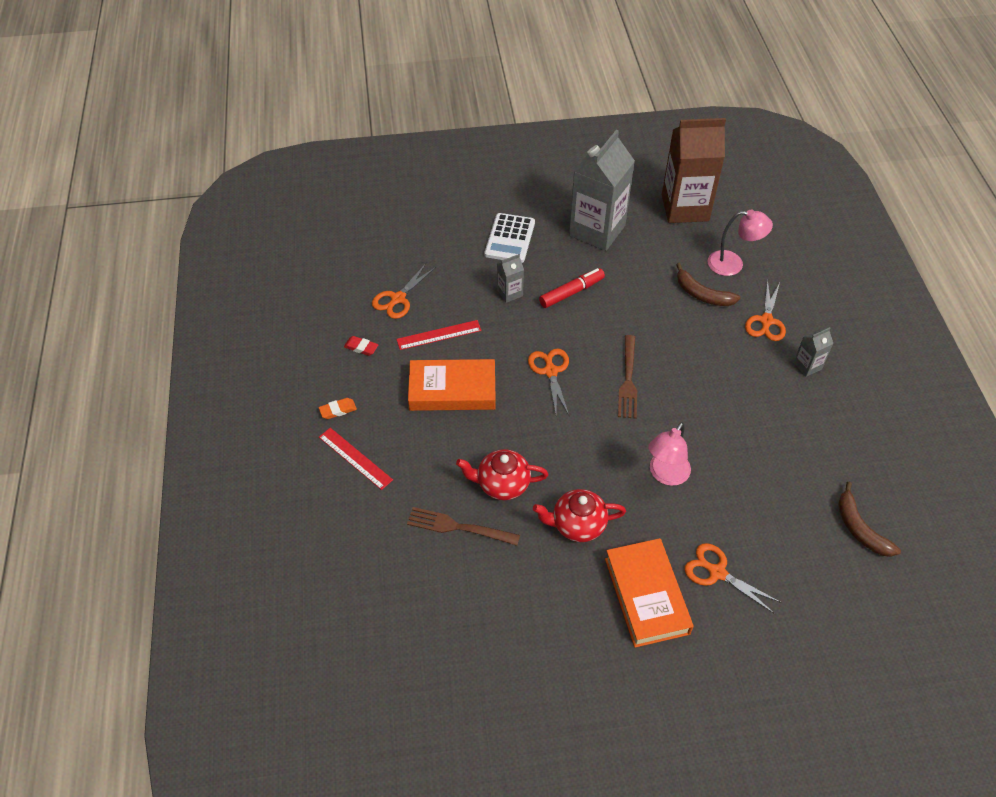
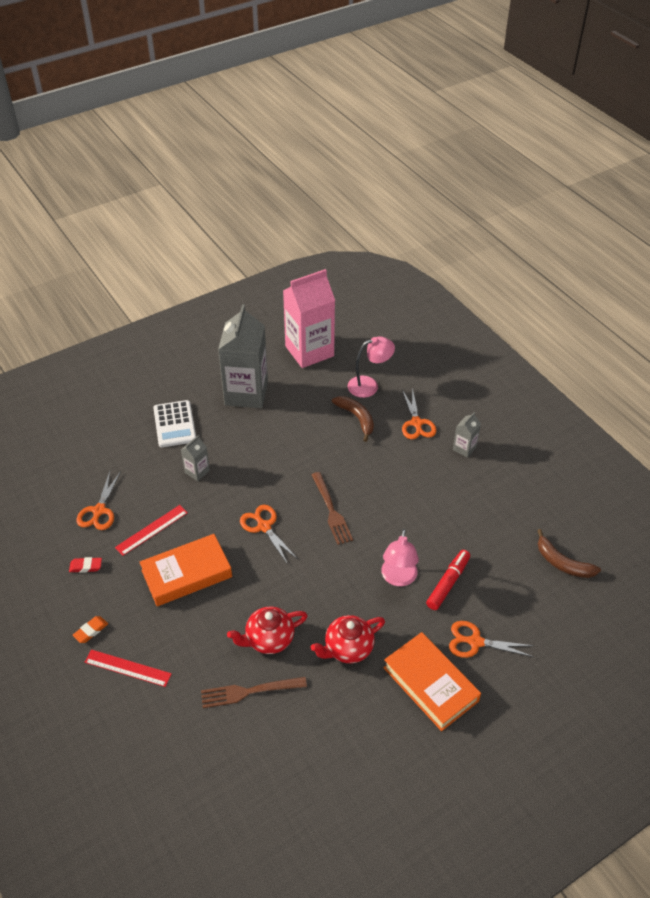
camera: 25 degrees left, 5 degrees down
red marker [539,268,605,308] -> red marker moved to [426,550,470,610]
brown carton [662,118,726,223] -> pink carton [283,269,335,368]
brown banana [676,263,740,306] -> brown banana turned 135 degrees counterclockwise [332,396,374,442]

